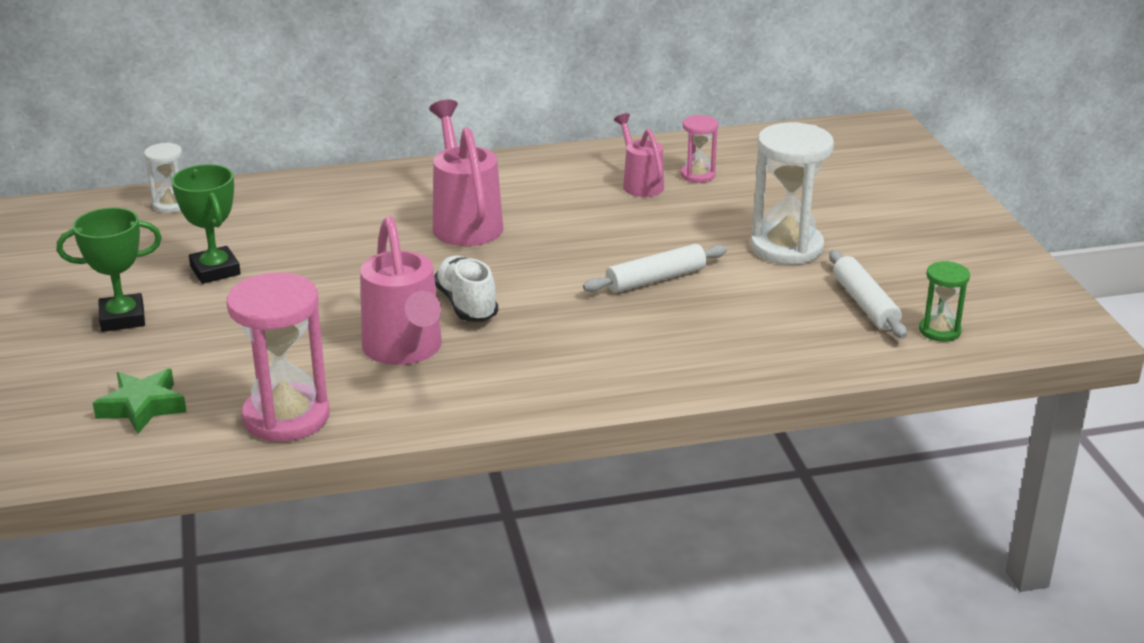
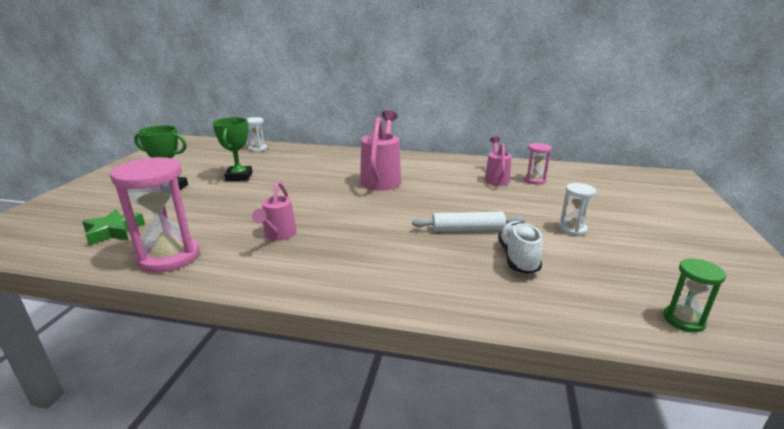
camera: 25 degrees right, 5 degrees down
pink watering can [360,216,442,365] -> pink watering can [252,181,297,241], size x0.61
white shoe [434,255,498,322] -> white shoe moved to [498,221,543,274]
white hourglass [751,122,834,265] -> white hourglass [559,183,596,236], size x0.52
white rolling pin [829,250,907,338] -> none

